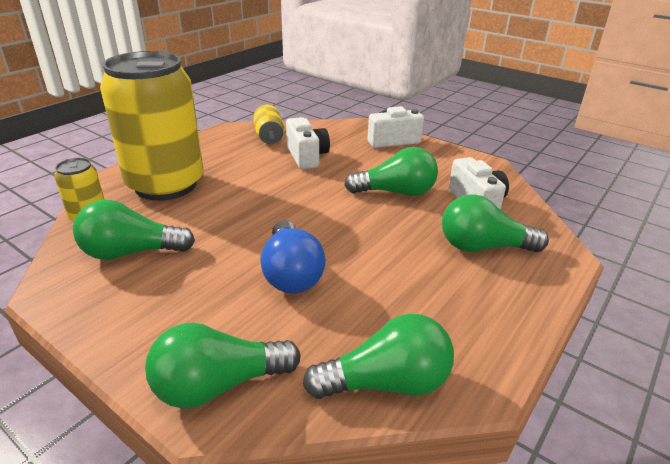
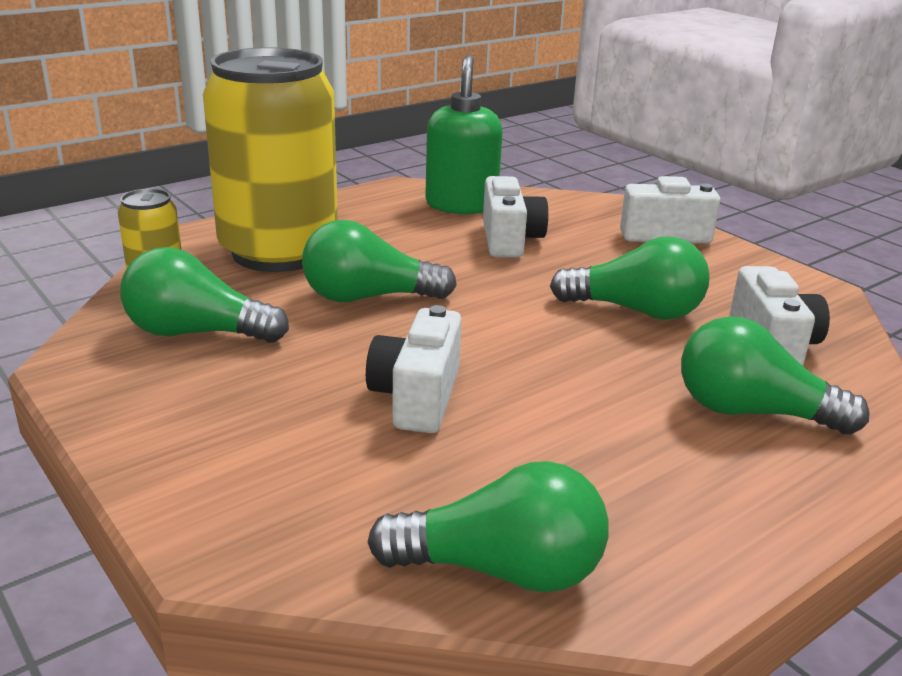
camera: 15 degrees right, 5 degrees down
green light bulb [145,323,301,409] -> green light bulb moved to [302,220,457,302]
yellow can [253,105,285,144] -> green soap dispenser [425,55,503,214]
blue light bulb [260,220,326,293] -> white camera [366,305,462,433]

